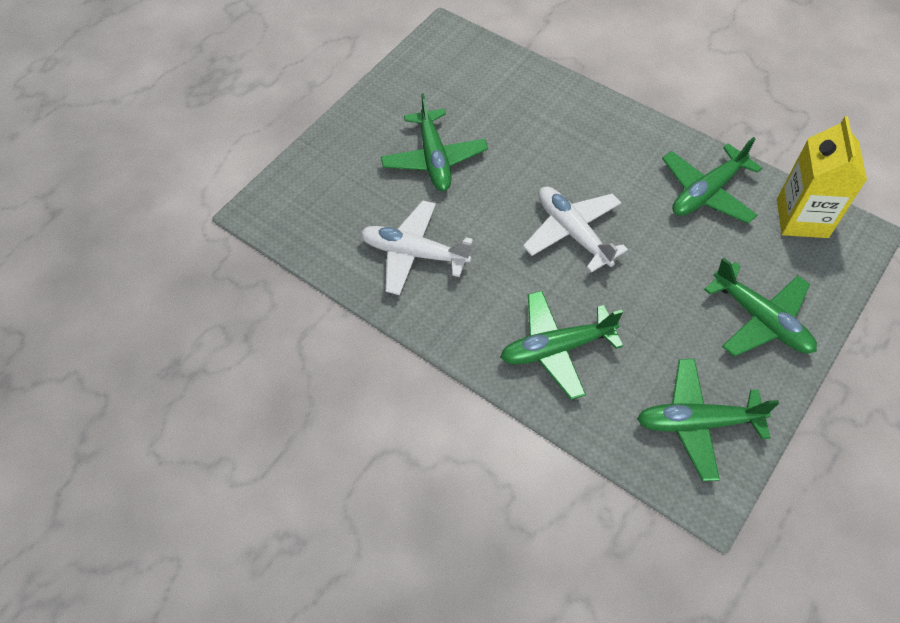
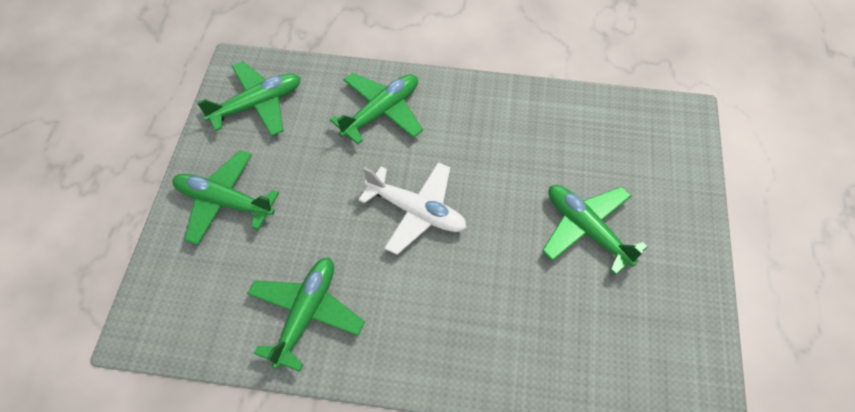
camera: 150 degrees right, 0 degrees up
white plane [360,200,473,295] -> none
yellow carton [777,116,867,238] -> none

